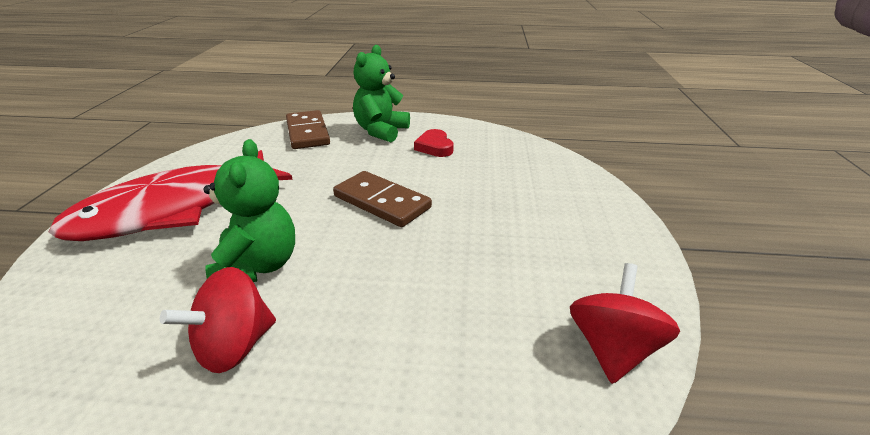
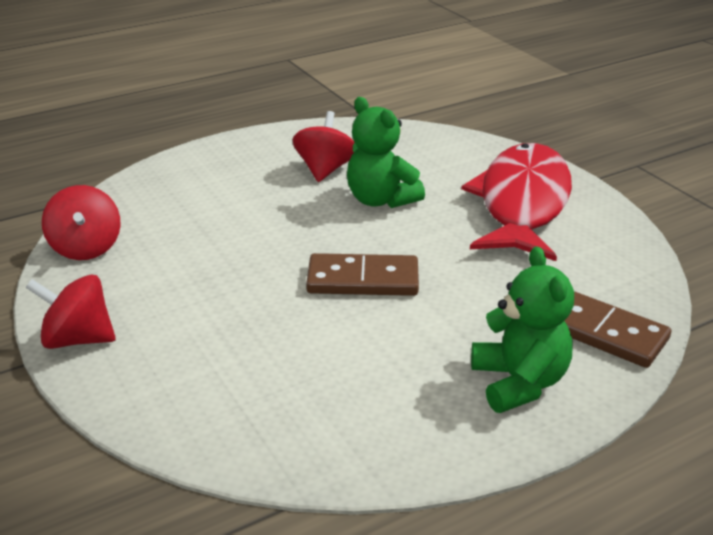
camera: 145 degrees right, 0 degrees up
red heart [414,129,454,157] -> none
none -> red spinning top [25,274,116,349]

